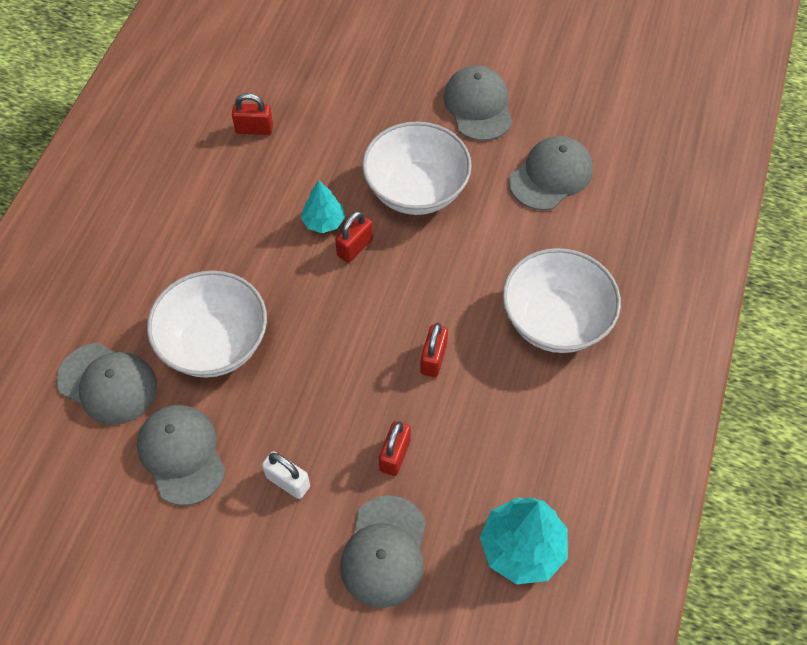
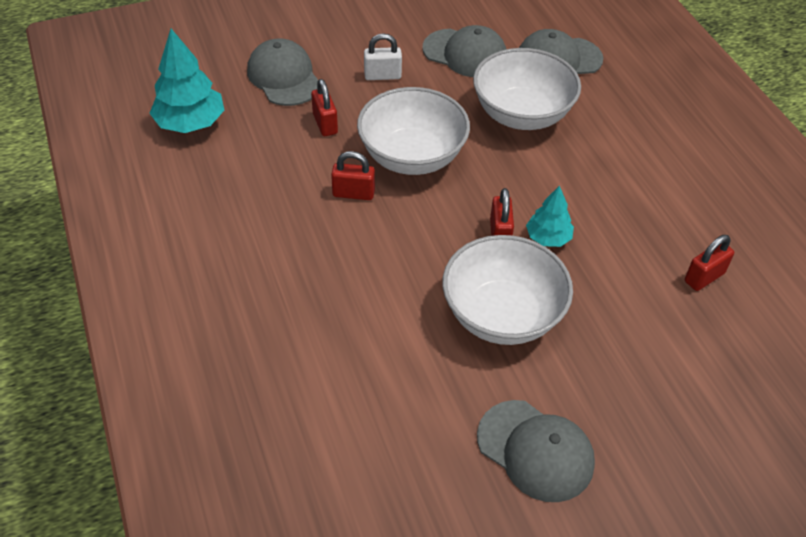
camera: 140 degrees right, 10 degrees down
red padlock [420,323,448,377] -> red padlock turned 60 degrees counterclockwise [331,151,375,200]
white bowl [502,248,621,353] -> white bowl moved to [357,87,470,175]
grey cap [509,136,593,210] -> none

